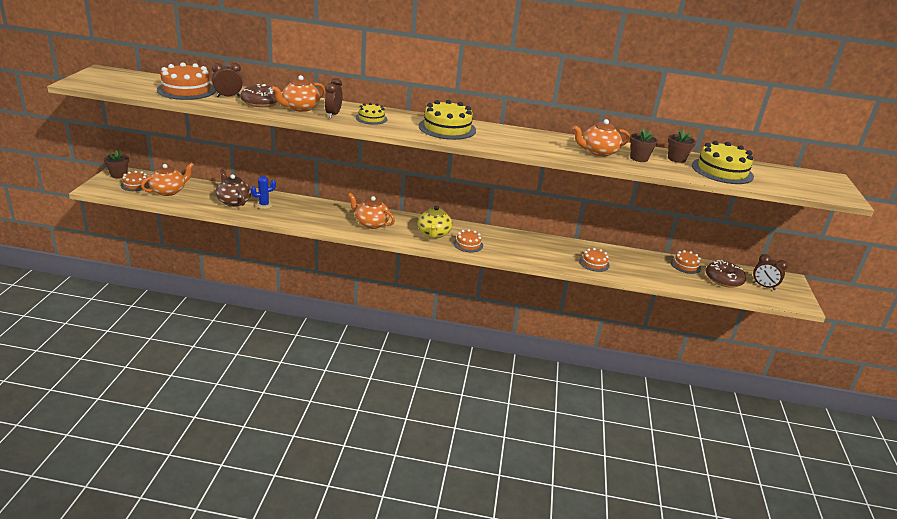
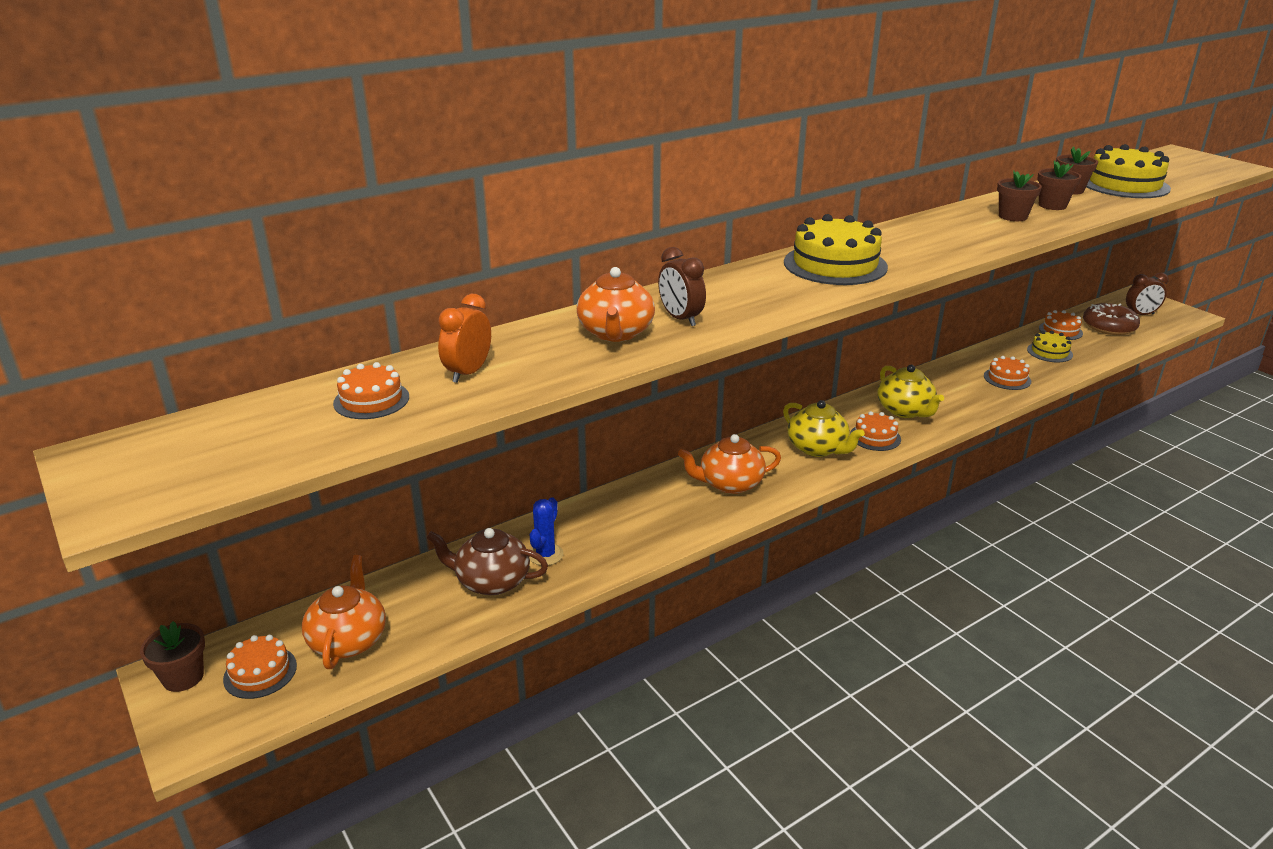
camera: 40 degrees left, 0 degrees up
orange cake [157,63,216,100] -> orange cake [333,362,409,419], size x0.55
brown clock [212,63,243,97] -> orange clock [438,294,491,383]
brown donut [241,84,278,107] -> none
yellow cake [356,103,388,125] -> yellow cake moved to [1027,331,1073,362]
orange teapot [573,119,630,157] -> brown flower pot [997,170,1042,221]
none -> yellow teapot [878,365,944,418]

